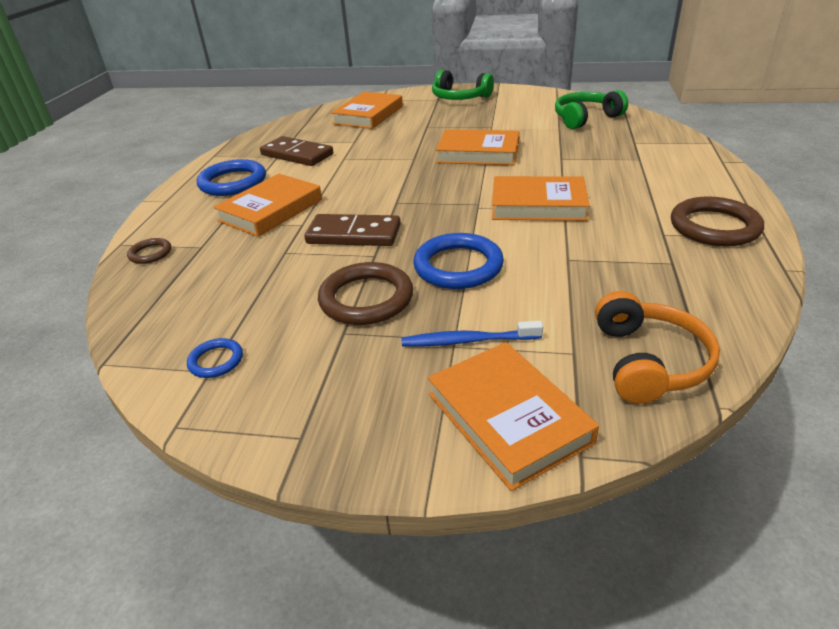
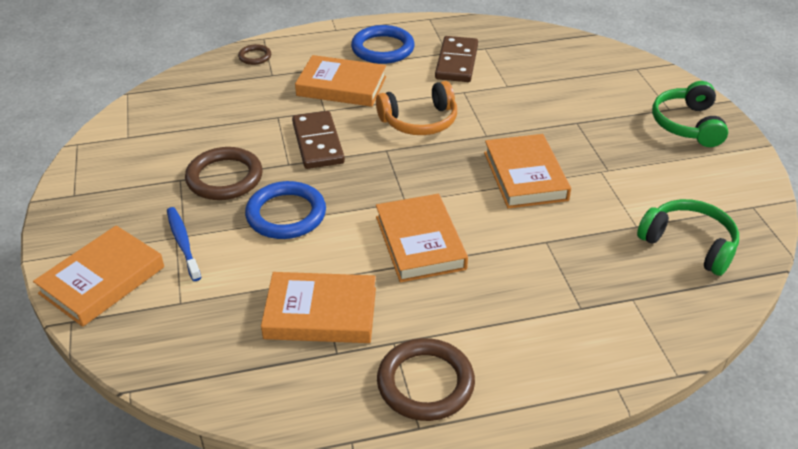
camera: 65 degrees right, 5 degrees up
blue ring [187,338,243,378] -> none
orange book [331,92,403,129] -> orange book moved to [261,272,376,343]
orange headphones [595,291,720,404] -> orange headphones moved to [376,81,457,135]

